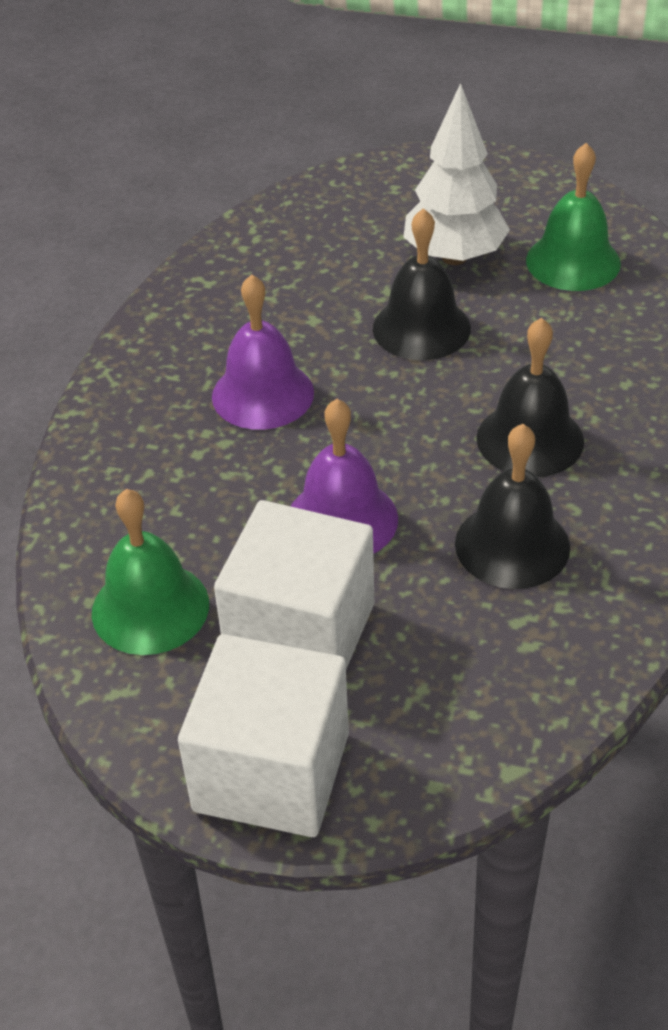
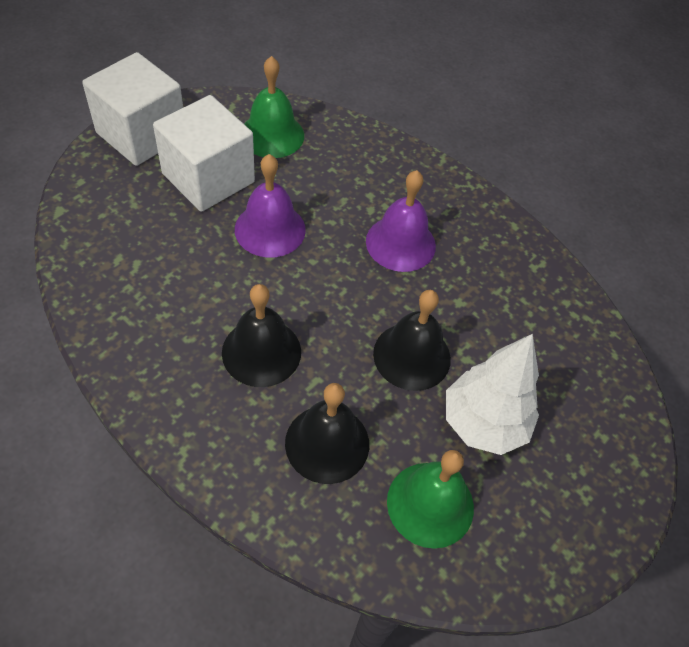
camera: 110 degrees right, 10 degrees up
black bell [455,424,570,589] -> black bell moved to [285,383,369,484]

